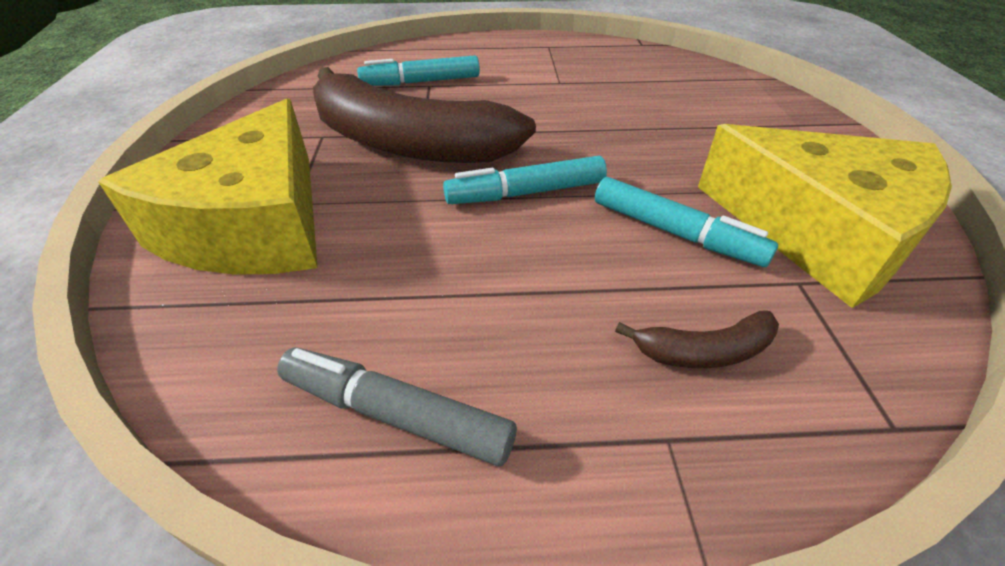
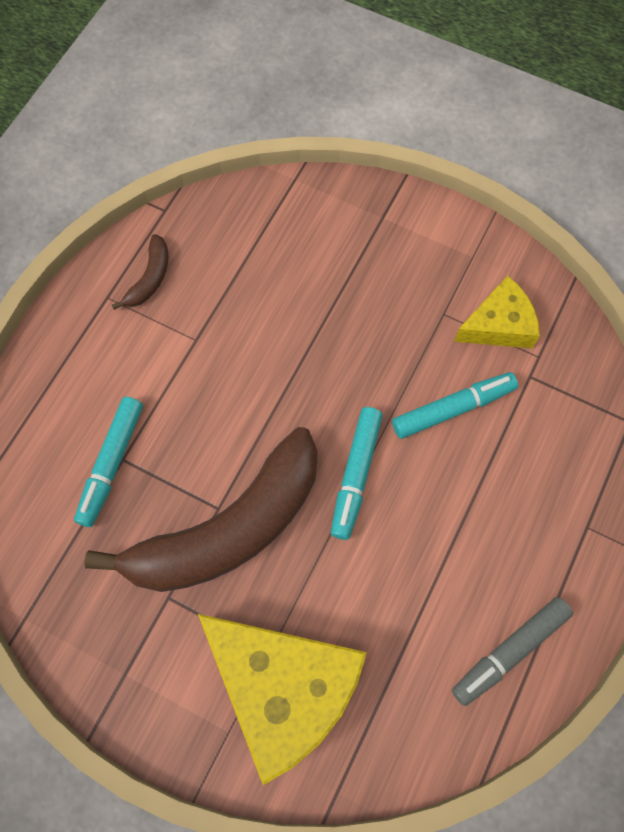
camera: 60 degrees left, 25 degrees up
brown banana [615,310,779,368] -> brown banana moved to [112,234,168,310]
yellow cheese [698,124,952,308] -> yellow cheese [454,275,540,349], size x0.55

